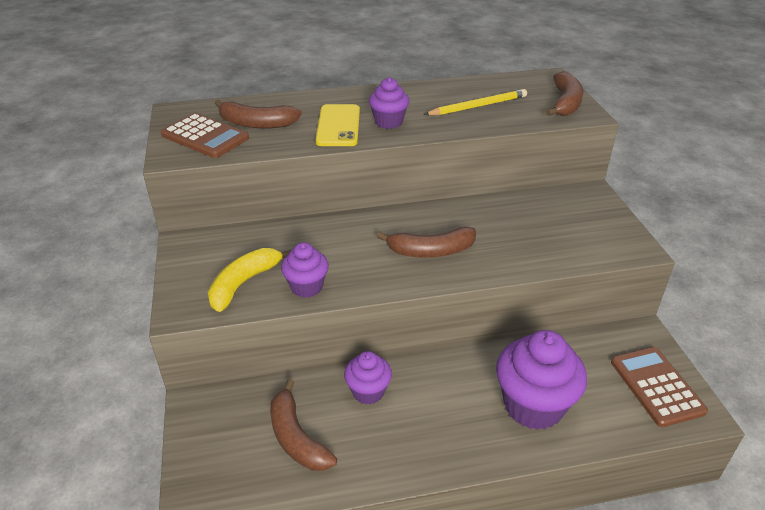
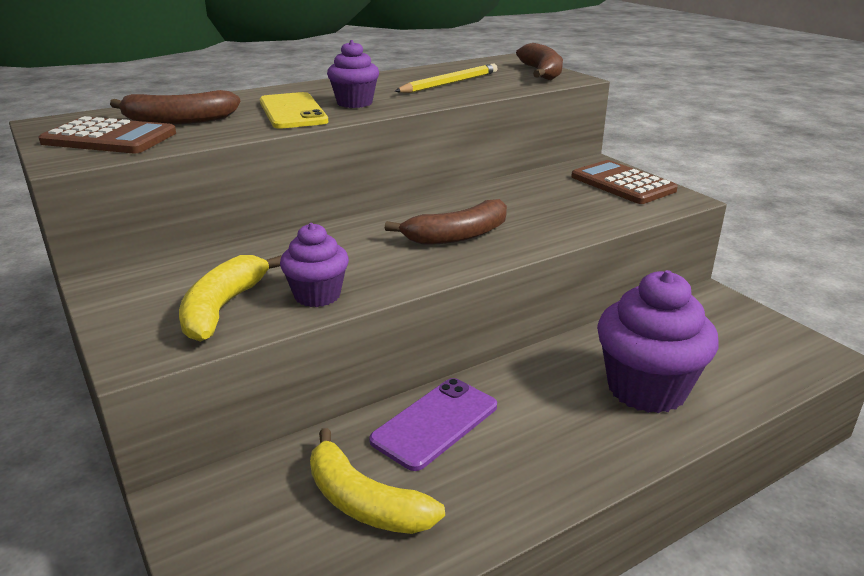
camera: 20 degrees left, 10 degrees down
brown banana [270,379,337,471] -> yellow banana [310,428,445,534]
purple cupcake [344,351,392,404] -> purple phone [369,378,497,471]
brown calculator [611,347,708,427] -> brown calculator moved to [571,160,678,204]

